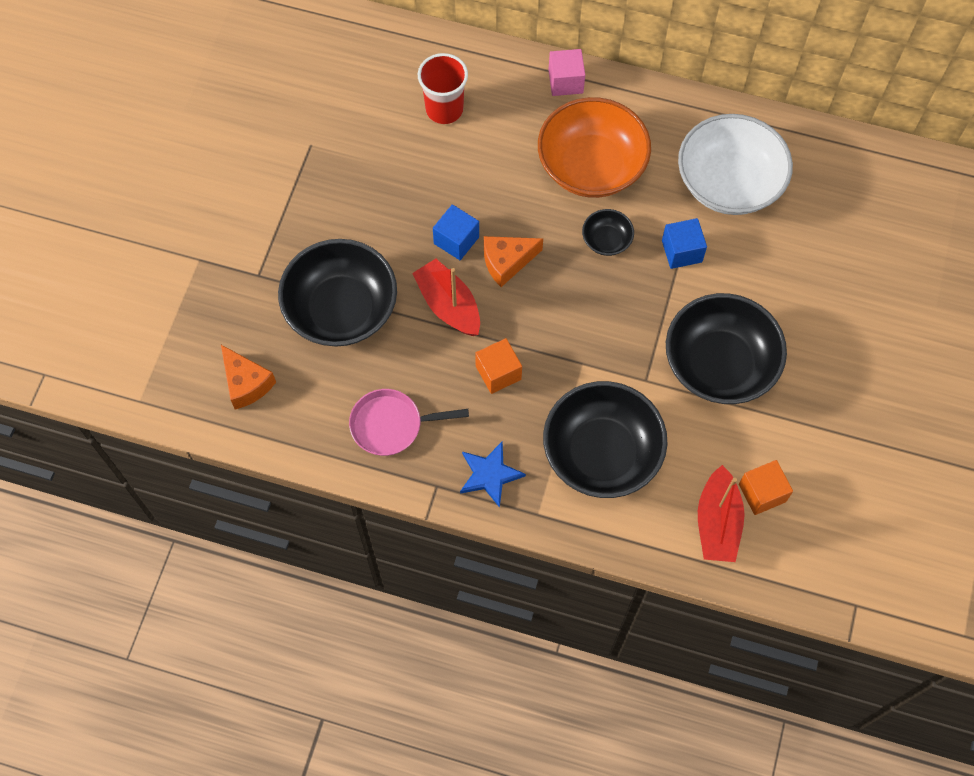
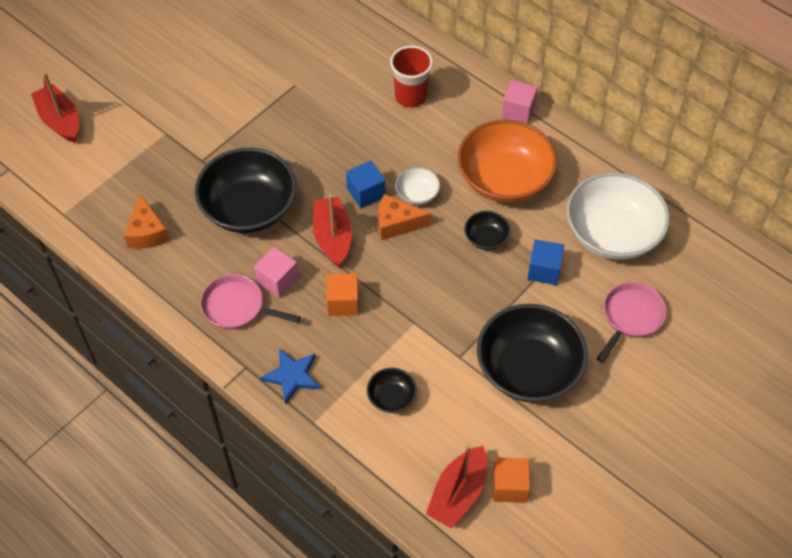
camera: 25 degrees right, 10 degrees down
black bowl [543,381,668,498] -> black bowl [367,368,417,413], size x0.45
none -> red boat [31,73,79,143]
none -> pink cube [254,247,299,298]
none -> white bowl [395,167,440,205]
none -> pink pan [596,282,667,363]

